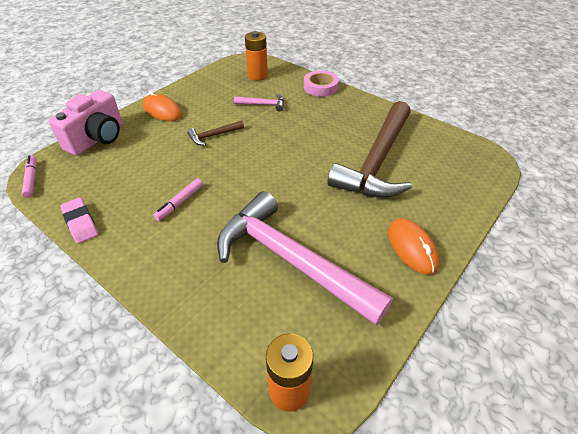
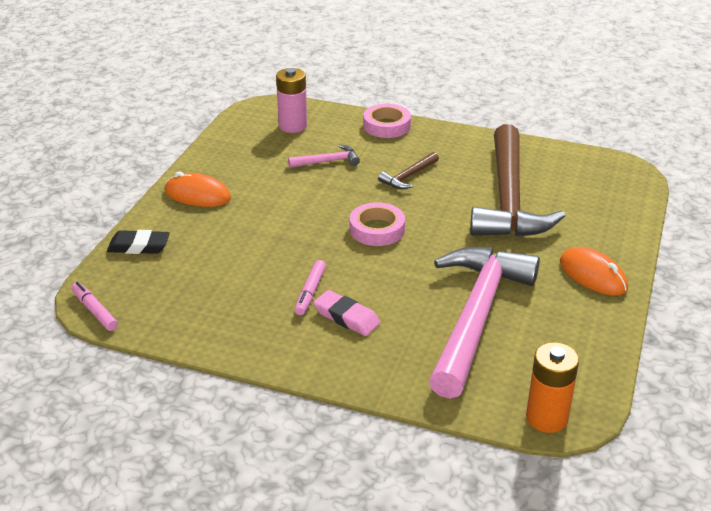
camera: 20 degrees left, 10 degrees down
pink camera [49,90,123,156] -> black eraser [107,230,170,254]
pink eraser [60,198,98,244] -> pink eraser moved to [314,290,380,336]
brown hammer [187,120,244,146] -> brown hammer moved to [378,152,439,189]
pink hammer [217,191,393,325] -> pink hammer turned 90 degrees clockwise [429,247,540,399]
orange battery [245,31,268,81] -> pink battery [276,68,307,133]
none -> pink tape [350,202,405,246]

